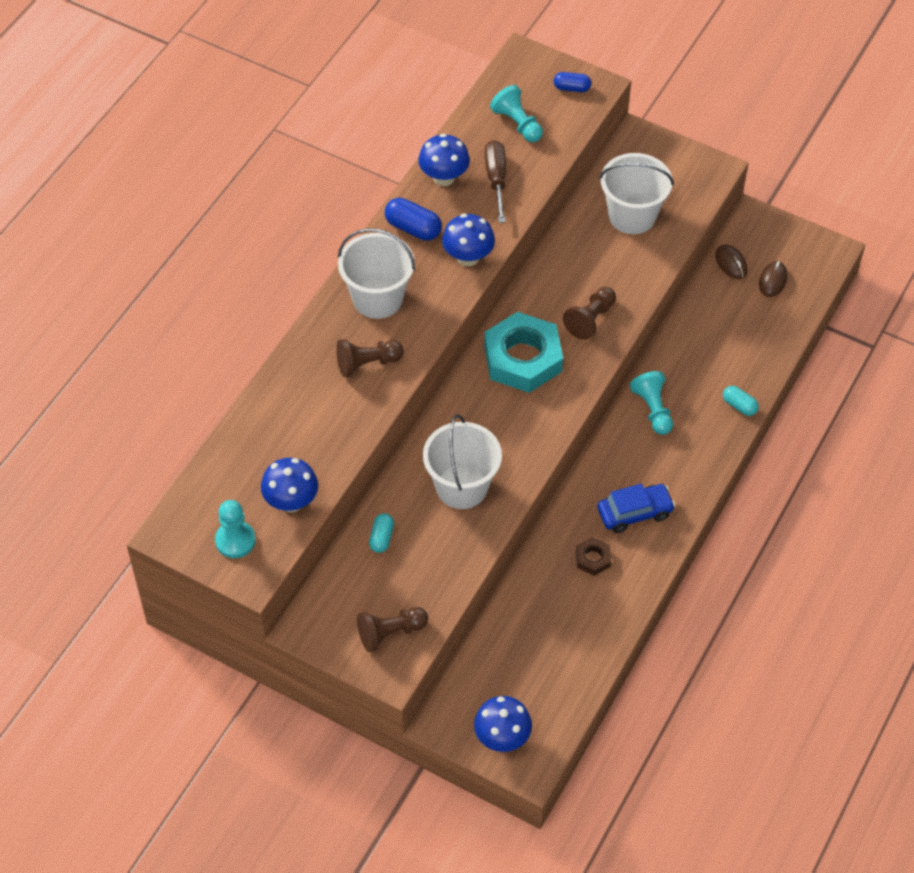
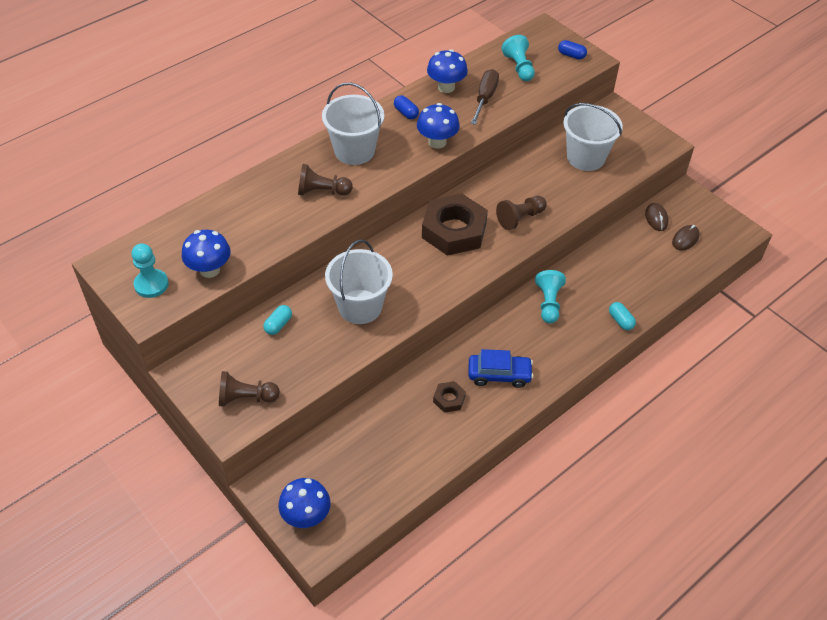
camera: 20 degrees right, 5 degrees down
blue capsule [385,198,442,241] -> blue capsule [394,95,419,119], size x0.64
turquoise nut [484,312,563,393] -> brown nut [422,193,488,256]

